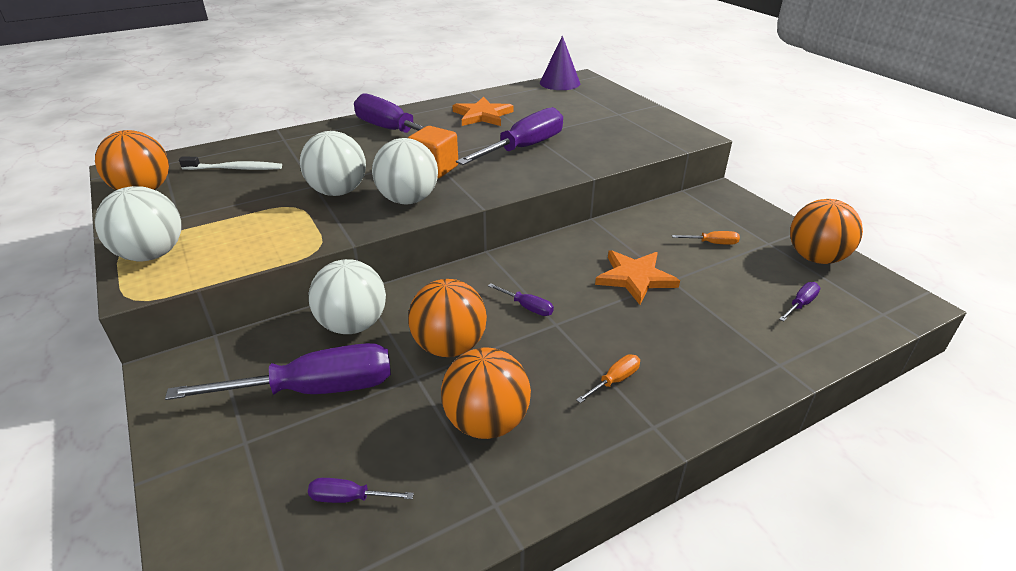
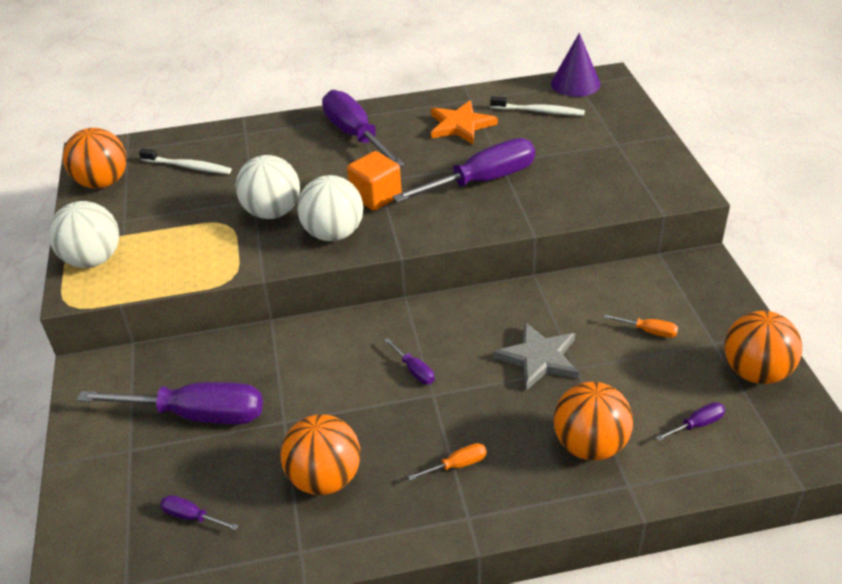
camera: 20 degrees right, 5 degrees up
white ball [309,259,386,334] -> none
orange ball [408,279,487,357] -> orange ball moved to [554,382,633,461]
orange star [595,250,680,305] -> grey star [494,322,579,391]
none -> white toothbrush [490,96,585,116]

